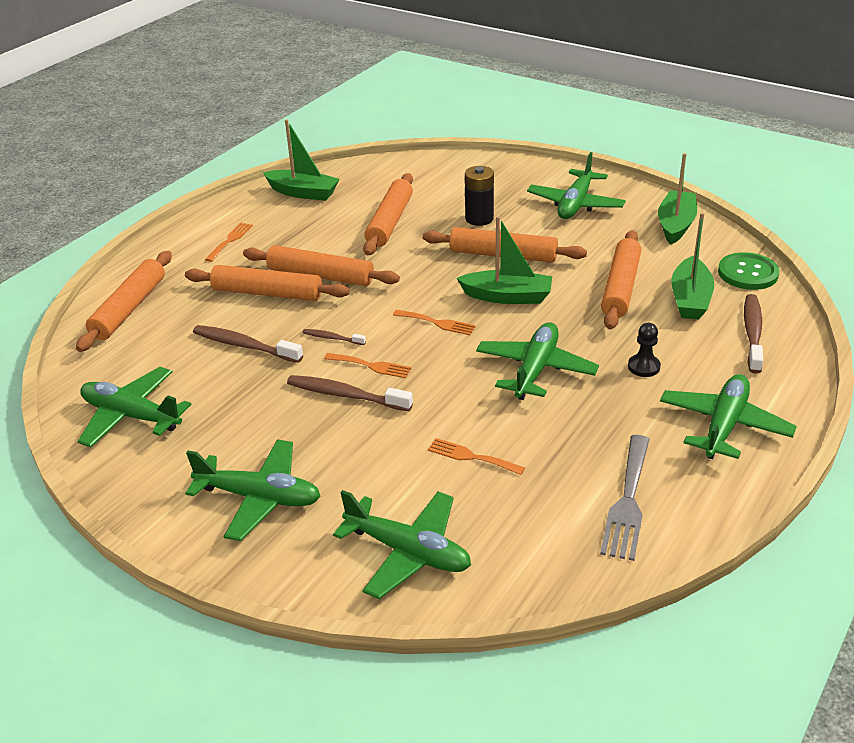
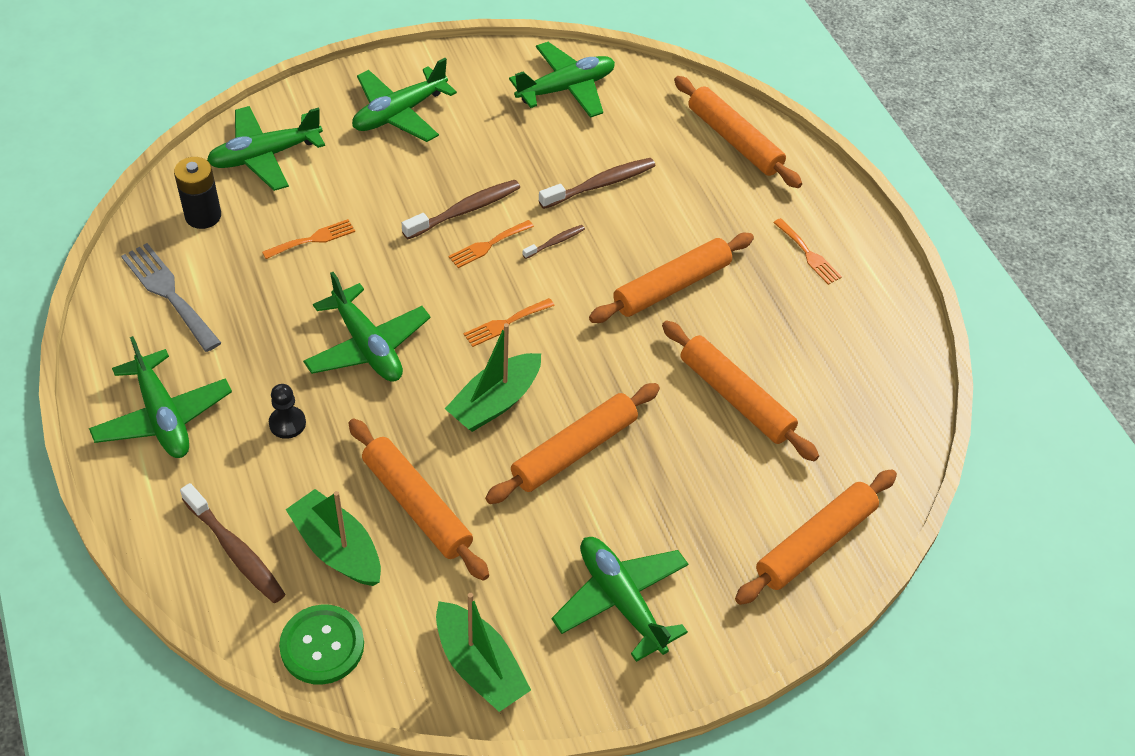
camera: 120 degrees right, 15 degrees up
orange rolling pin [185,265,350,301] -> orange rolling pin moved to [735,469,897,605]
green boat [263,119,340,201] -> none
black battery [465,166,494,226] -> black battery moved to [174,157,221,229]

